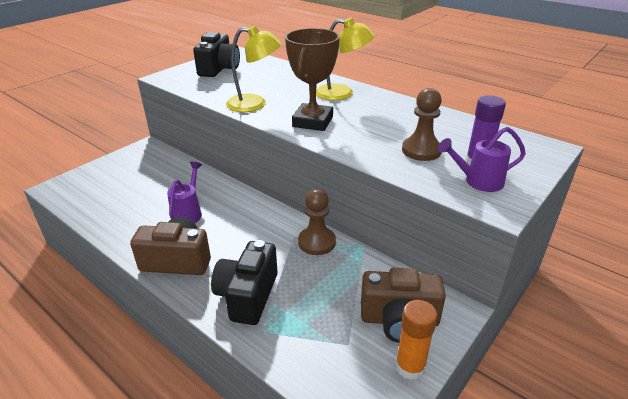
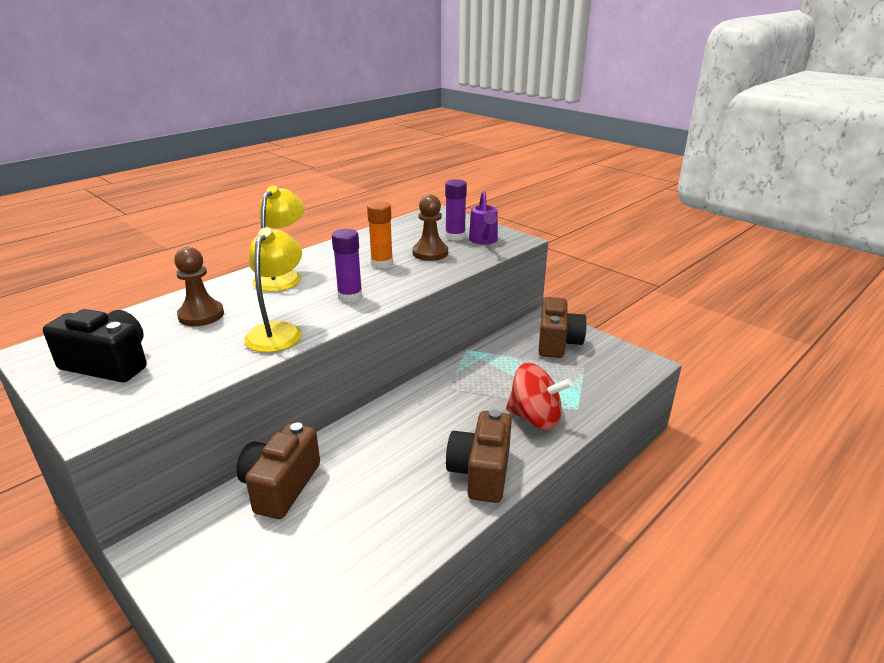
camera: 85 degrees left, 5 degrees down
purple watering can [167,162,202,224] -> none
black camera [211,240,278,325] -> red spinning top [506,363,572,430]
brown trophy [285,28,340,131] -> purple glue stick [332,229,362,303]
brown pawn [298,189,336,255] -> brown pawn moved to [174,247,224,326]
orange glue stick [395,300,437,380] -> orange glue stick moved to [367,201,393,268]
none -> brown camera [236,422,320,519]

